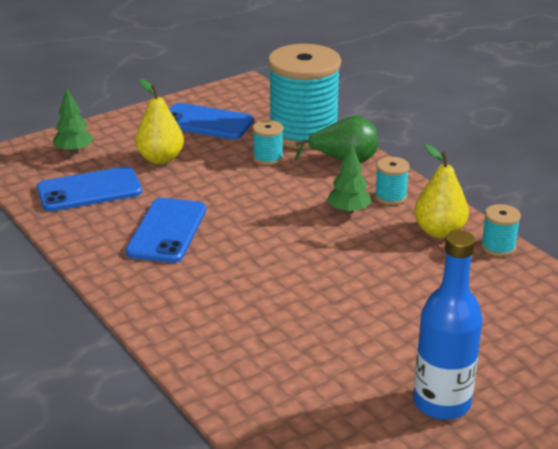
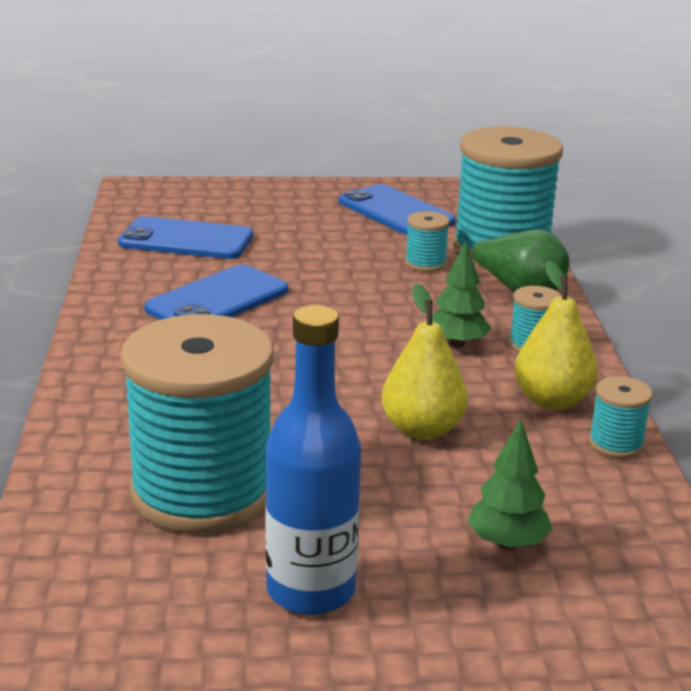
camera: 30 degrees right, 5 degrees down
green tree [53,88,93,154] -> green tree moved to [467,419,552,549]
yellow pear [135,79,184,164] -> yellow pear moved to [381,283,468,440]
none -> turquoise spool [121,314,274,534]

